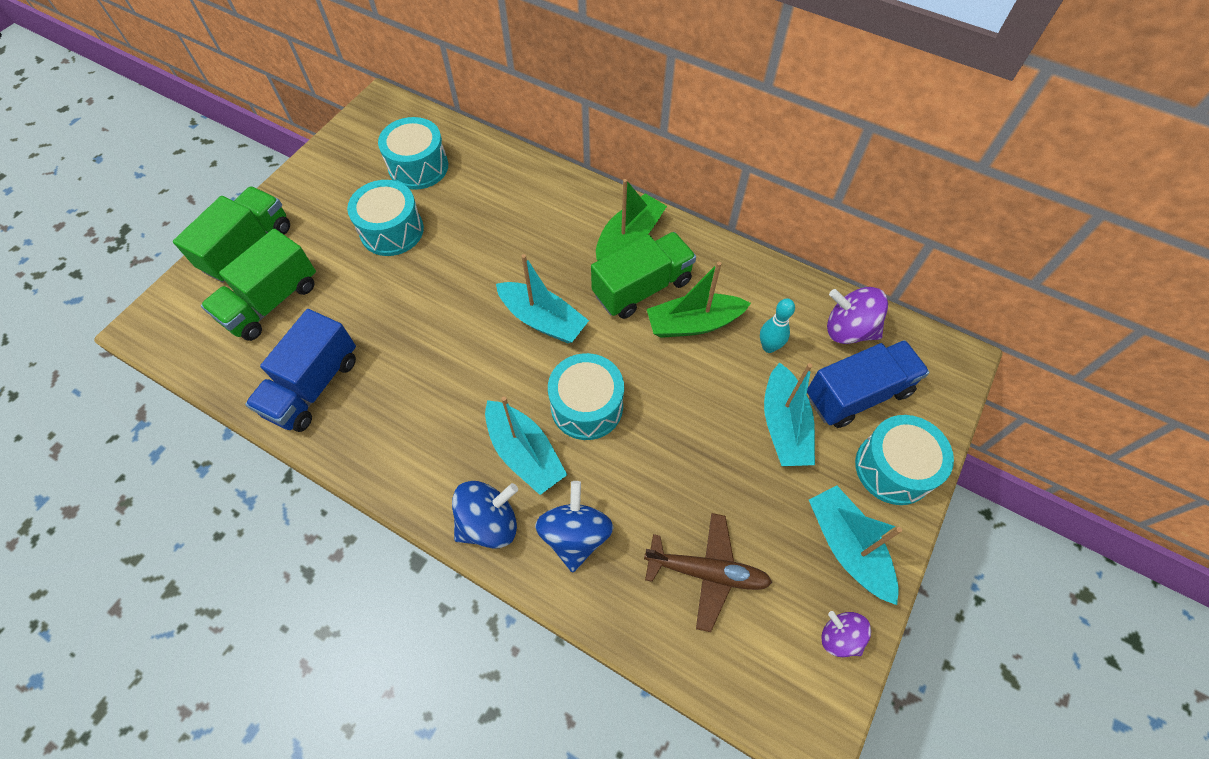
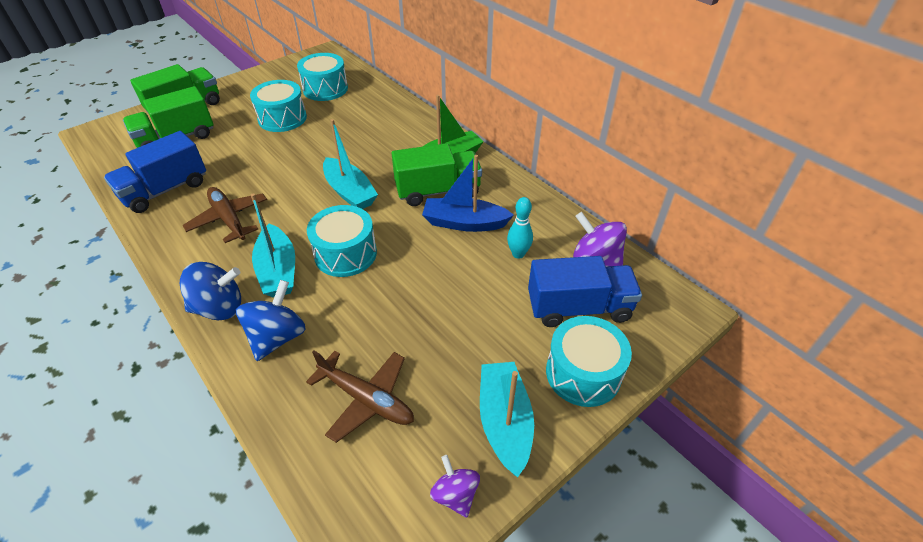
camera: 20 degrees right, 15 degrees down
green boat [647,262,751,338] -> blue boat [422,155,514,232]
turquoise boat [764,363,815,466] -> none
none -> brown plane [182,187,267,243]

